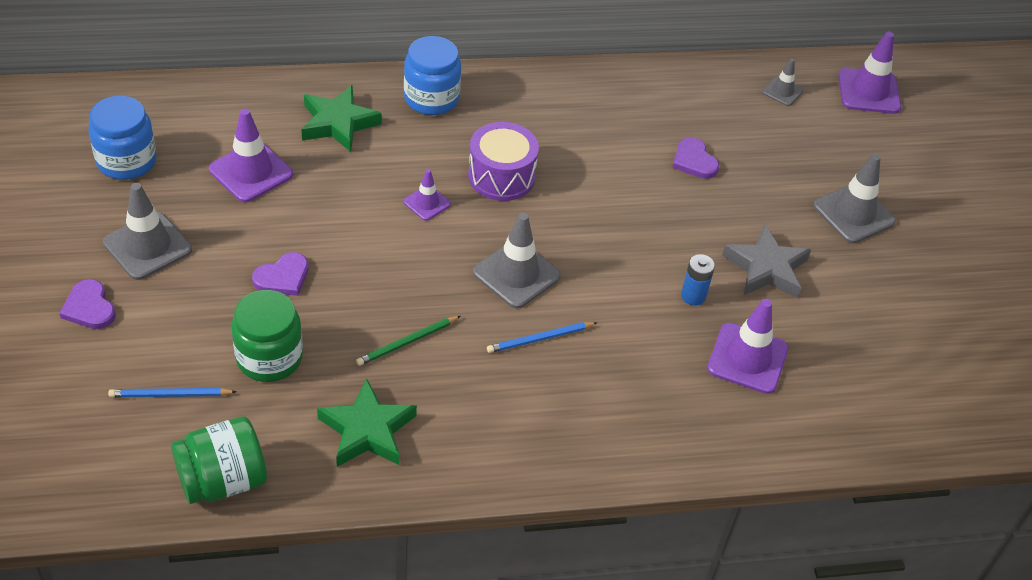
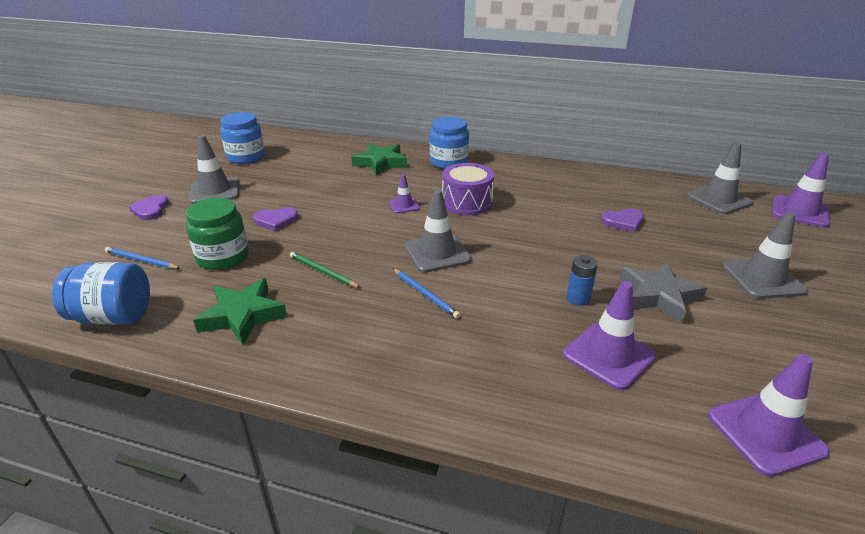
camera: 30 degrees right, 15 degrees down
green jar [171,416,267,504] -> blue jar [52,262,150,324]
purple traffic cone [209,109,293,202] -> purple traffic cone moved to [708,354,830,477]
green pencil [356,316,460,366] -> green pencil turned 45 degrees clockwise [290,252,361,288]
blue pencil [487,322,598,353] -> blue pencil turned 135 degrees counterclockwise [393,268,460,318]
purple heart [672,137,719,179] -> purple heart turned 105 degrees counterclockwise [601,208,644,232]
grey traffic cone [762,58,804,106] -> grey traffic cone [686,142,753,214], size x1.79

